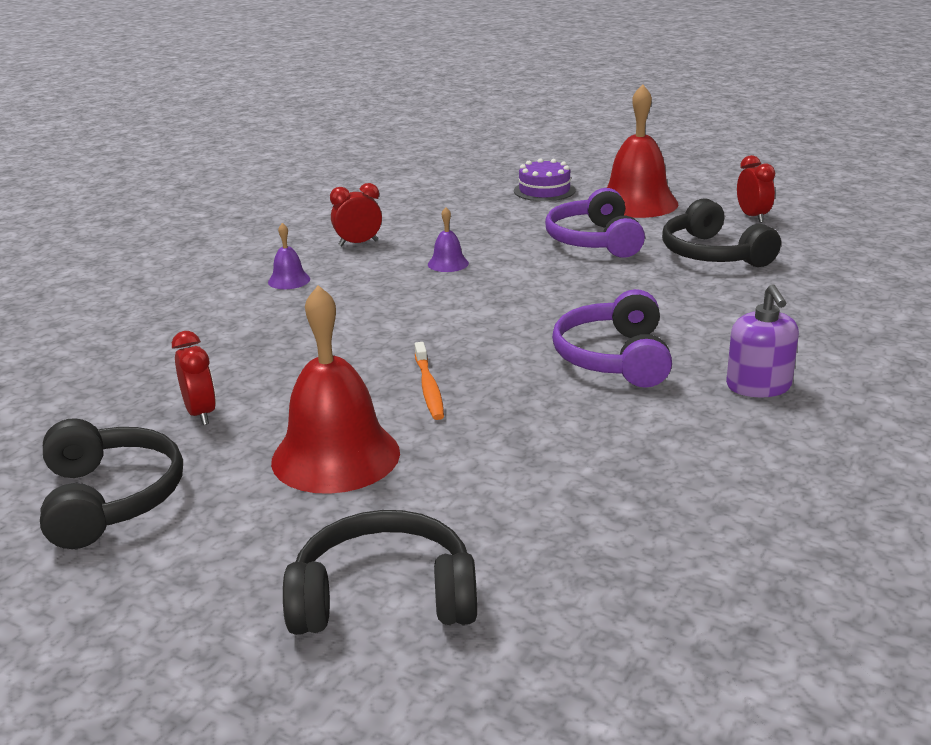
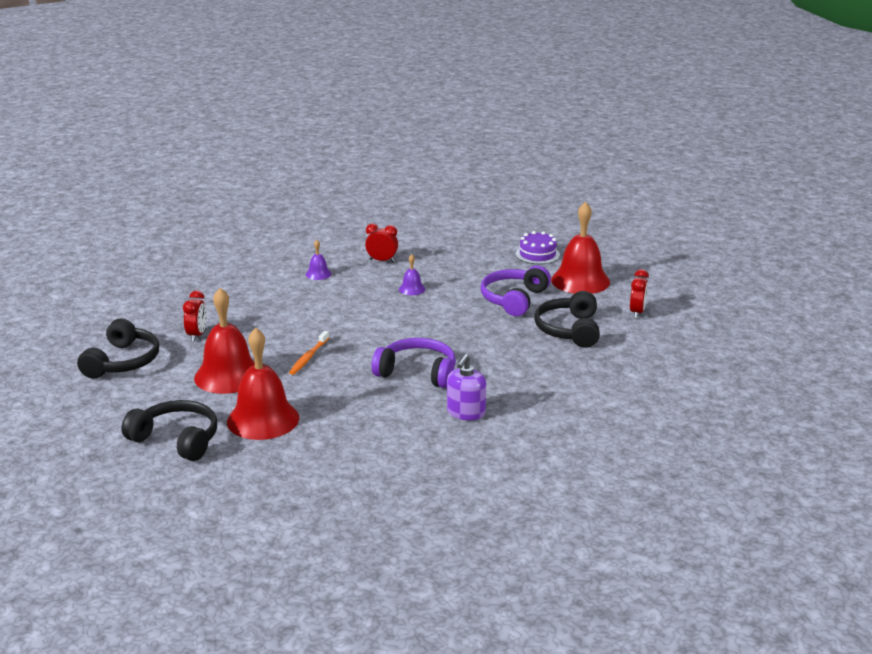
camera: 30 degrees right, 0 degrees up
purple headphones [552,289,672,388] -> purple headphones turned 75 degrees clockwise [372,338,456,388]
none -> red bell [227,328,299,440]

